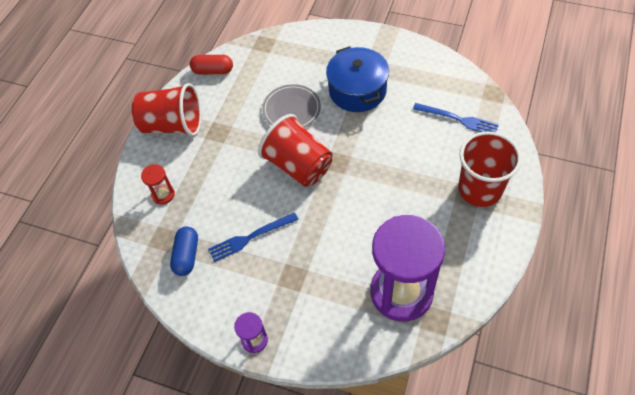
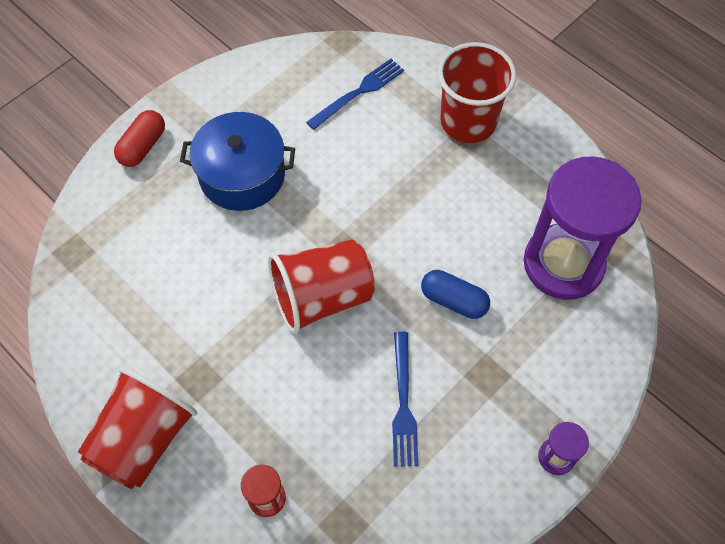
camera: 70 degrees left, 5 degrees up
blue capsule [170,227,198,276] -> blue capsule moved to [421,270,490,319]
red capsule [190,55,233,74] -> red capsule moved to [114,110,165,167]
grey plate [262,84,321,128] -> none

